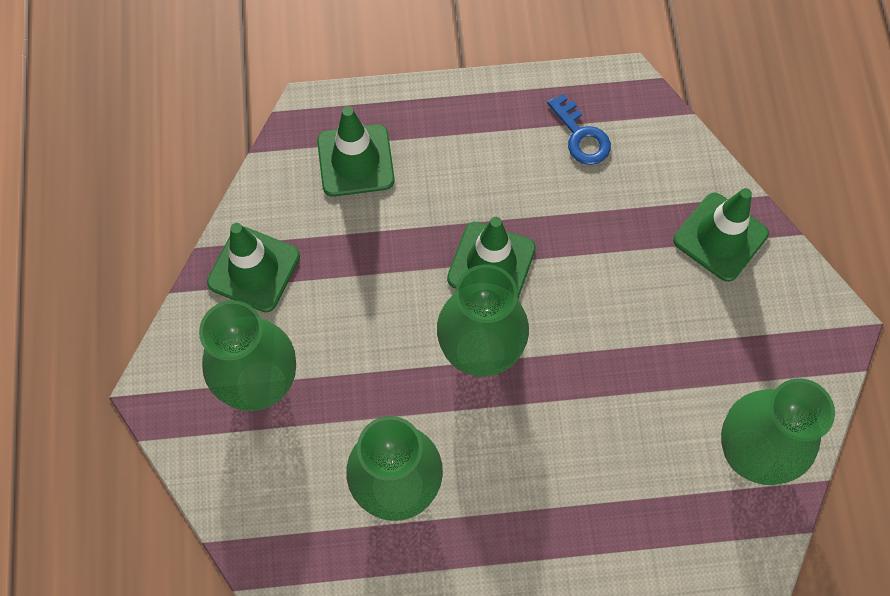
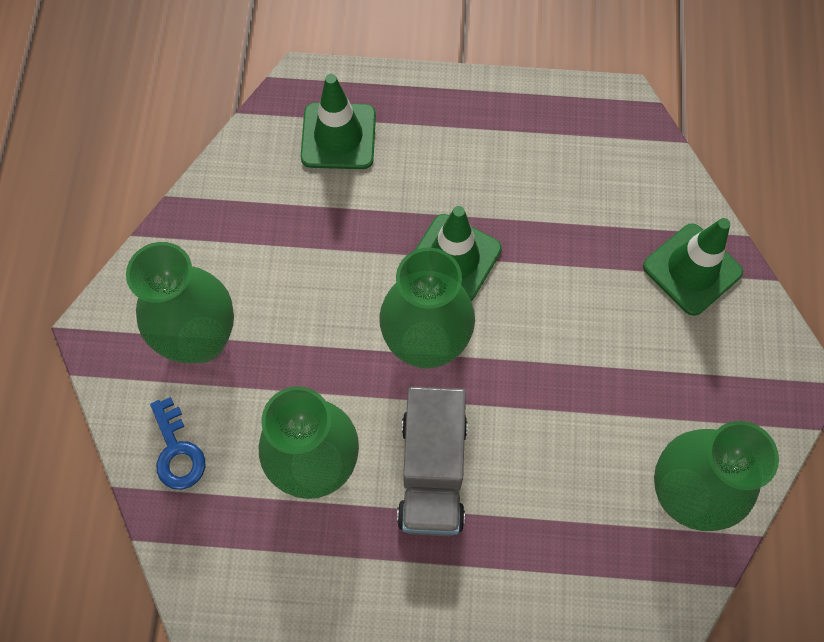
camera: 10 degrees right, 0 degrees up
green traffic cone [207,223,300,312] -> none
blue key [547,94,611,165] -> blue key moved to [150,397,205,490]
none -> grey truck [397,387,468,536]

